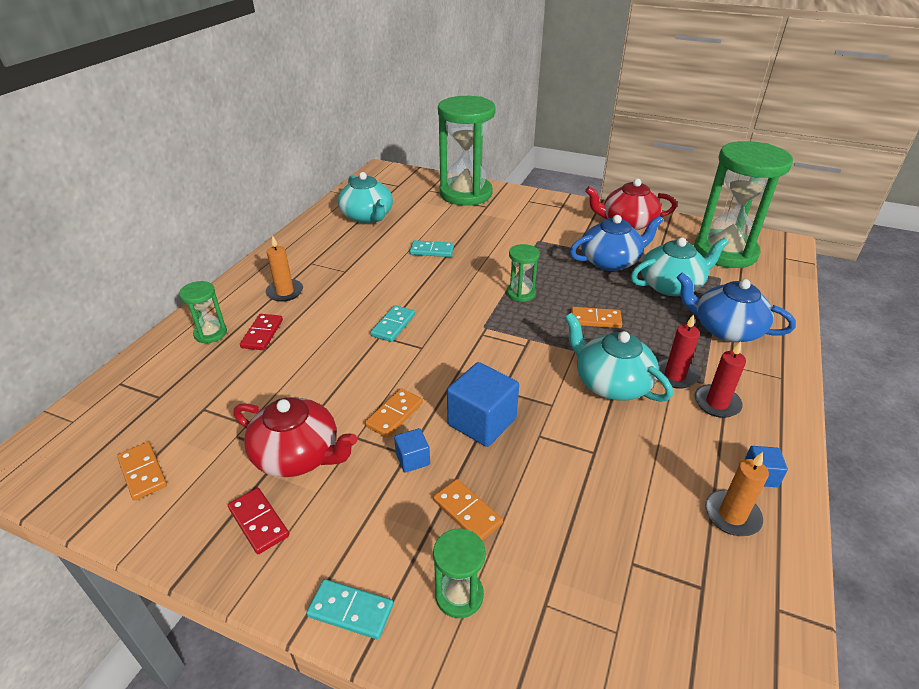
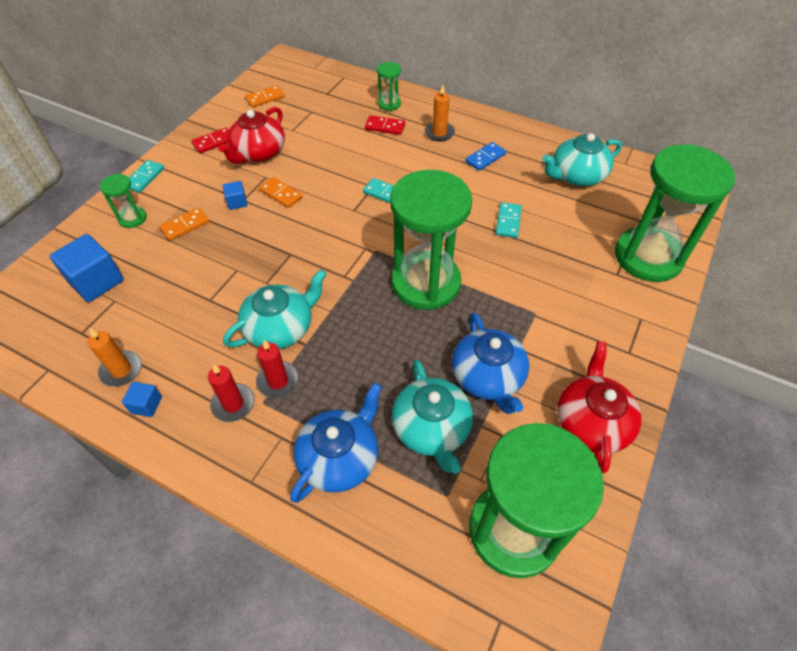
camera: 95 degrees right, 15 degrees up
blue cube [447,362,519,447] -> blue cube moved to [50,234,124,302]
green hourglass [507,244,540,302] -> green hourglass [390,170,472,310], size x2.31
orange domino [571,307,622,328] -> none
none -> blue domino [465,142,506,171]

